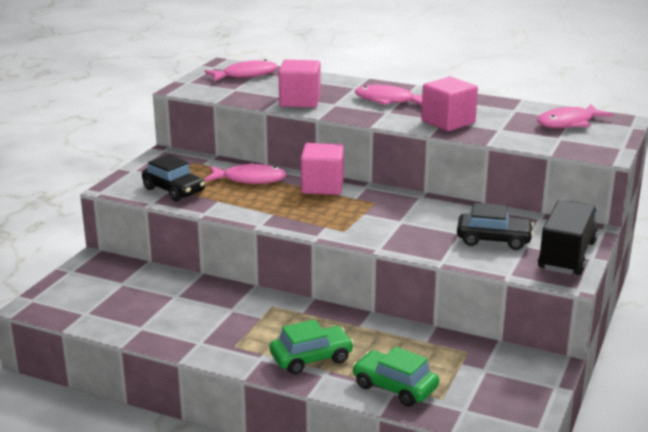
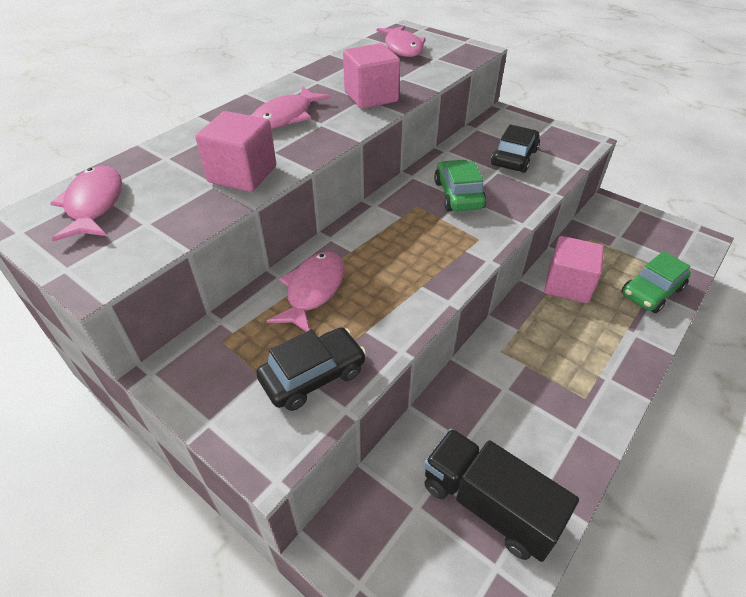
camera: 75 degrees left, 20 degrees up
green car [270,319,354,374] -> green car moved to [434,160,486,211]
pink cube [301,143,344,195] -> pink cube moved to [544,236,604,303]
black truck [538,200,598,275] -> black truck moved to [424,428,579,562]

